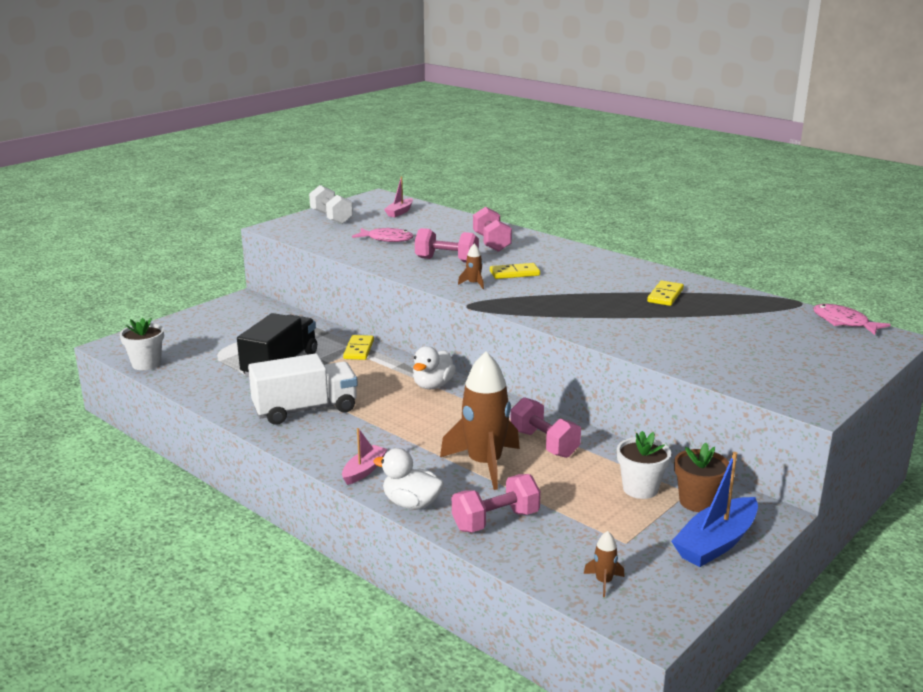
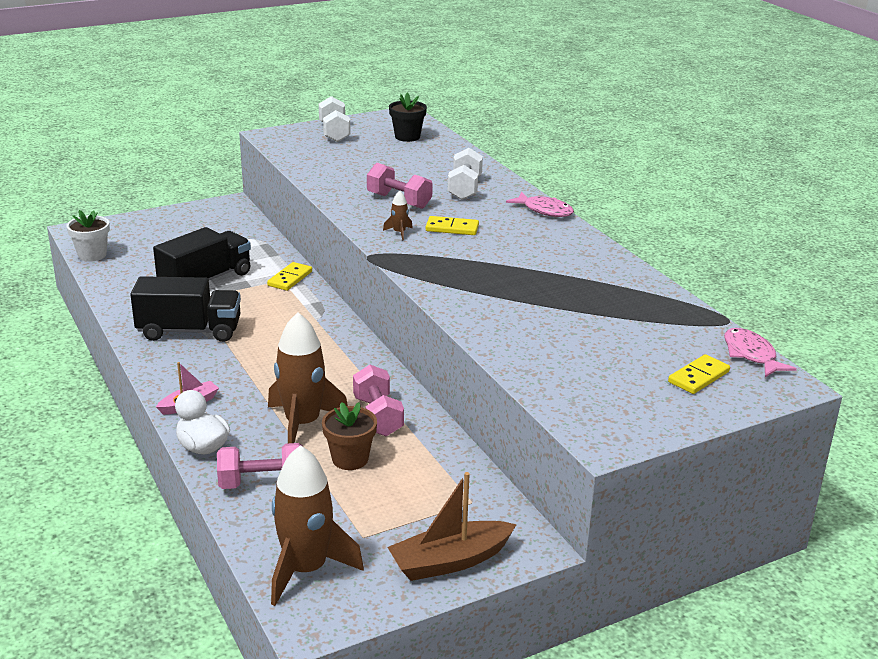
camera: 20 degrees right, 5 degrees up
white truck [248,353,358,425] -> black truck [130,276,241,342]
pink fish [352,228,414,242] -> pink fish moved to [506,192,574,217]
pink boat [384,176,413,217] -> black flower pot [389,92,427,142]
white duck [413,346,456,389] -> none
pink dumbbell [473,207,512,252] -> white dumbbell [448,148,483,200]
brown rocket [584,531,625,597] -> brown rocket [271,445,364,606], size x2.42
white flower pot [617,431,671,499] -> none
yellow domino [647,281,684,306] -> yellow domino moved to [668,354,730,394]
blue boat [671,452,758,567] -> brown boat [387,472,517,581]
brown flower pot [674,443,729,512] -> brown flower pot moved to [322,402,377,470]

